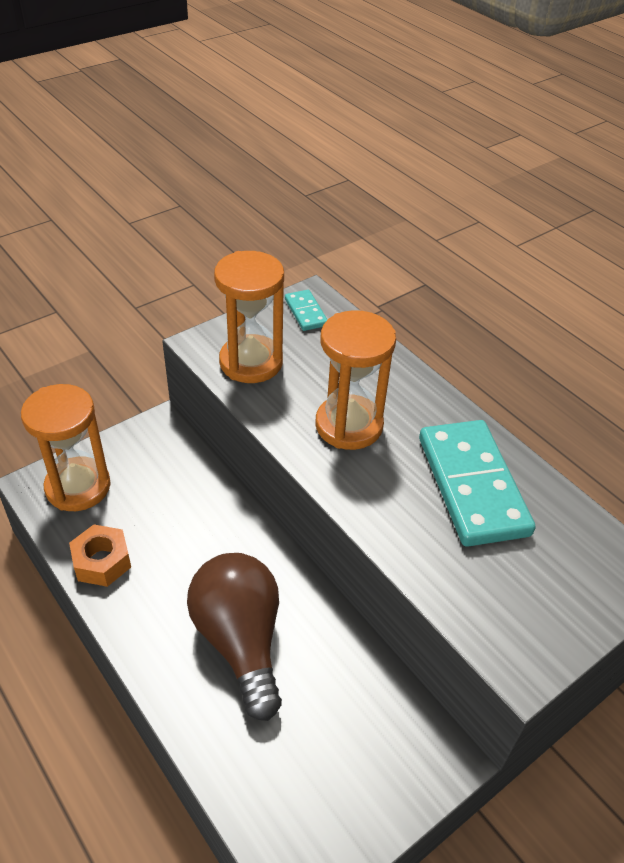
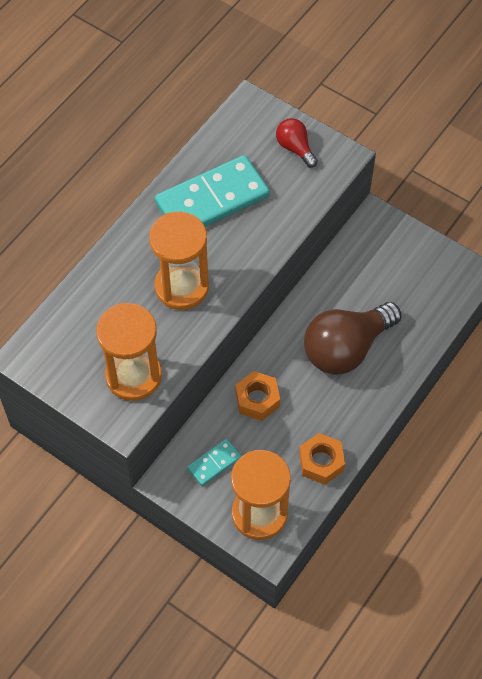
camera: 105 degrees left, 15 degrees up
turquoise domino [285,290,328,331] -> turquoise domino moved to [187,439,241,486]
none -> orange nut [236,371,280,421]
none -> red light bulb [276,118,318,168]

